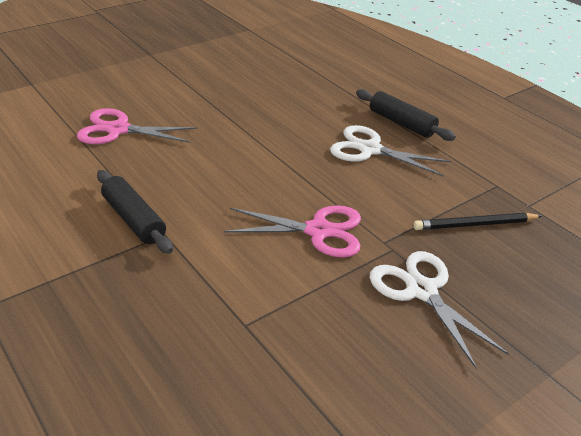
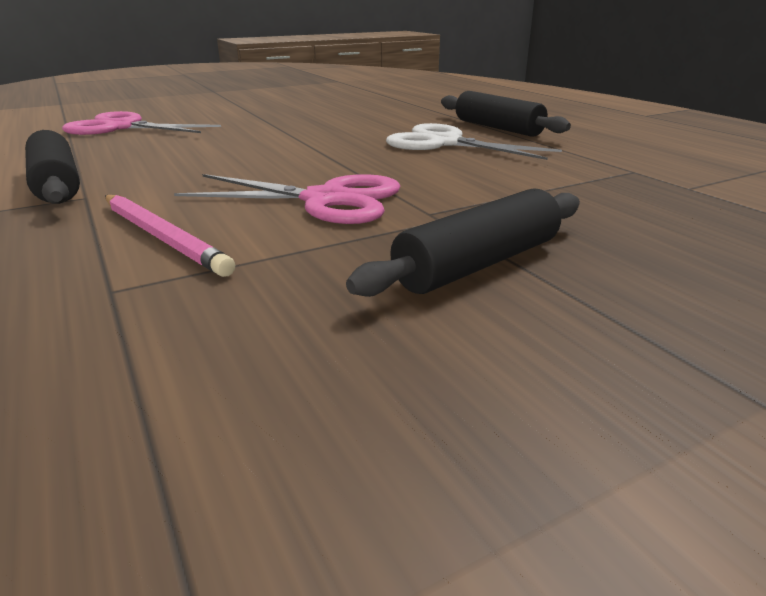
camera: 10 degrees right, 10 degrees down
white scissors [370,251,509,369] -> black rolling pin [346,188,580,297]
black pencil [414,213,542,230] -> none
none -> pink pencil [105,195,235,277]

